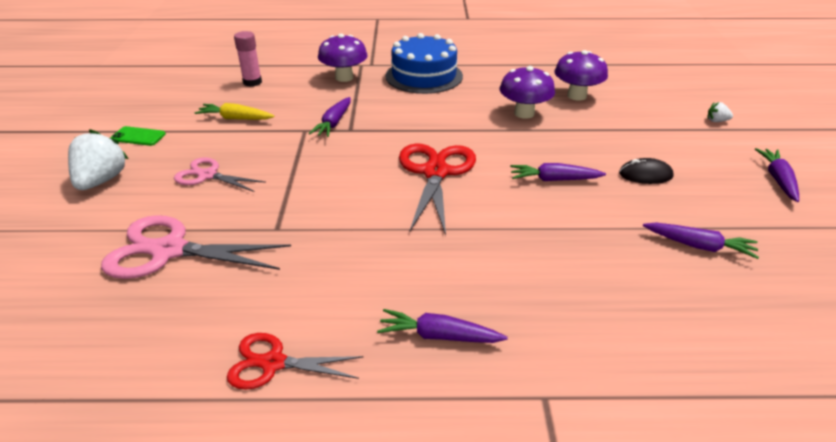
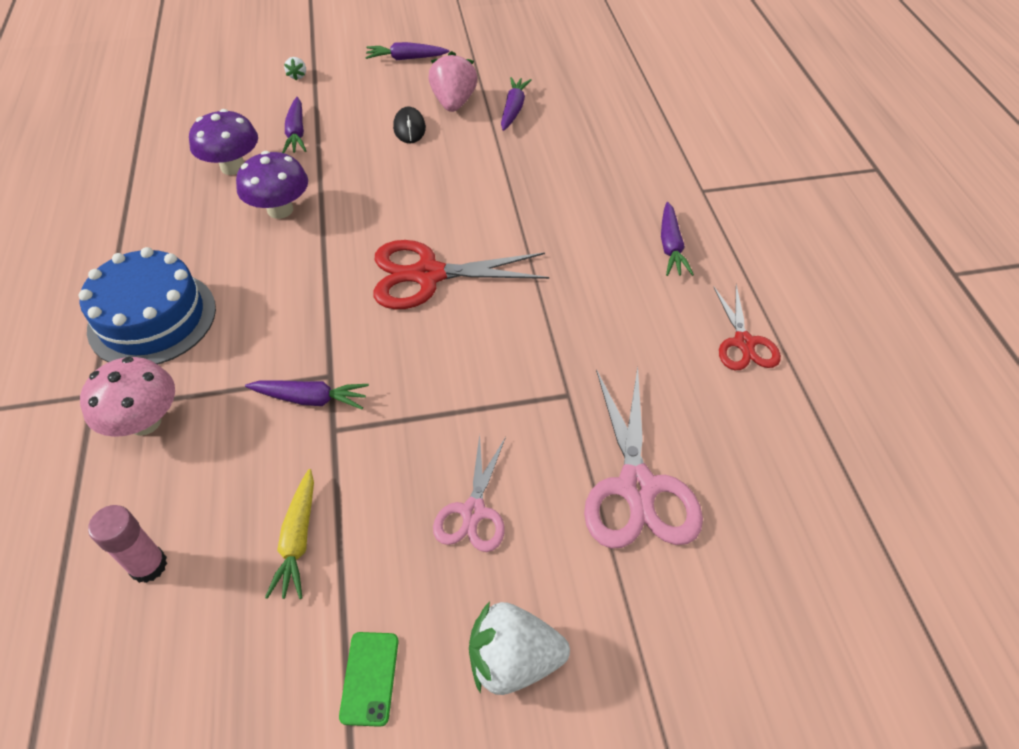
camera: 100 degrees left, 15 degrees up
purple mushroom [318,34,368,82] -> pink mushroom [80,357,175,437]
purple carrot [510,163,606,181] -> purple carrot moved to [282,97,306,153]
none -> pink strawberry [429,51,477,112]

